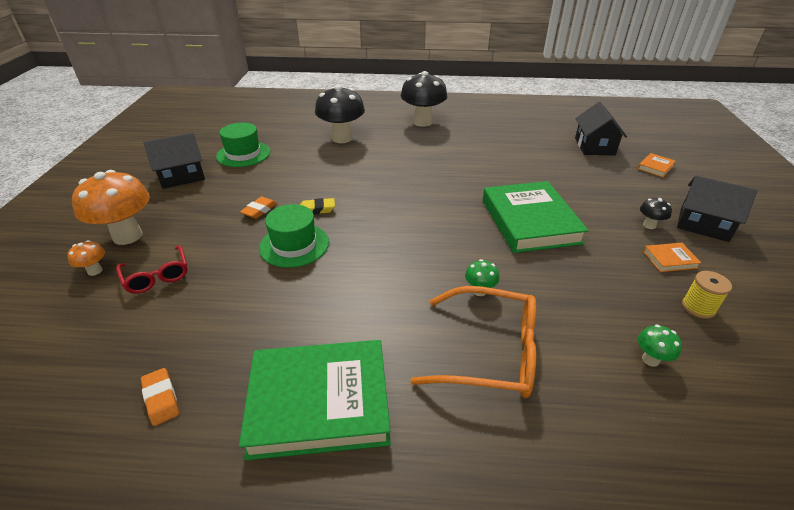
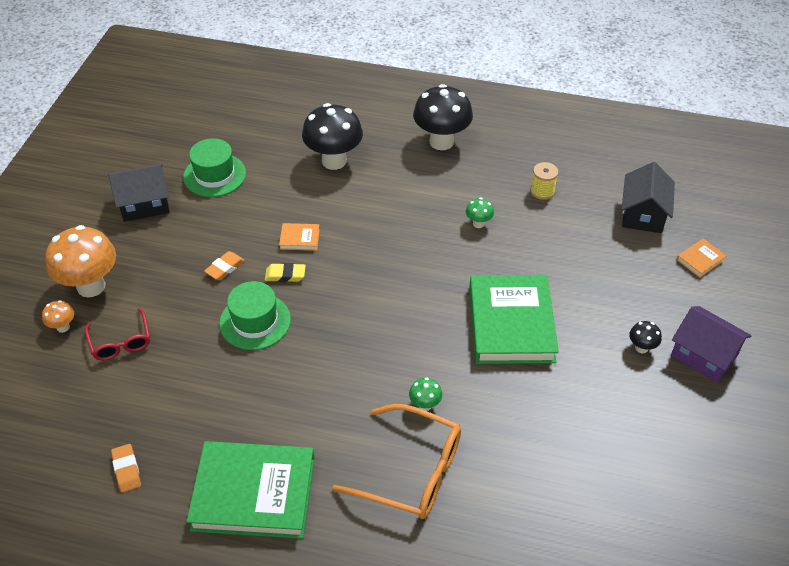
camera: 10 degrees right, 10 degrees up
green mushroom [638,324,682,367] -> green mushroom moved to [466,198,494,228]
orange book [643,243,701,272] -> orange book moved to [279,223,320,251]
black house [677,176,757,242] -> purple house [671,306,752,383]
yellow spool [682,271,732,319] -> yellow spool moved to [530,162,558,200]

